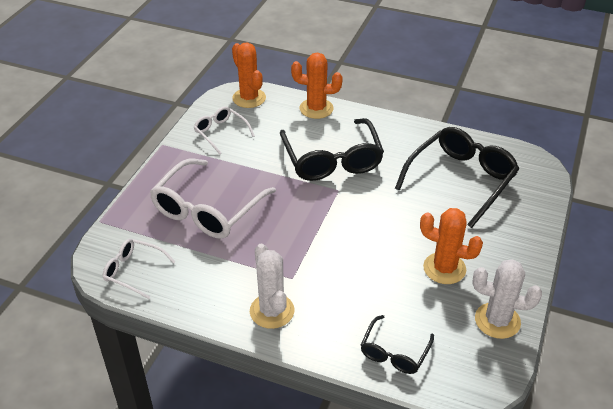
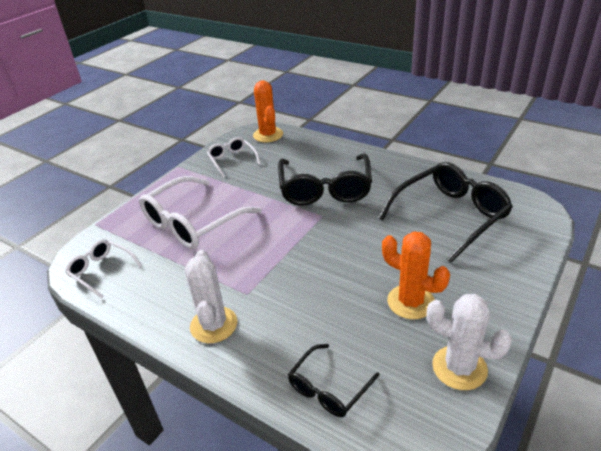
camera: 15 degrees right, 5 degrees down
orange cactus [291,53,343,119] -> none

